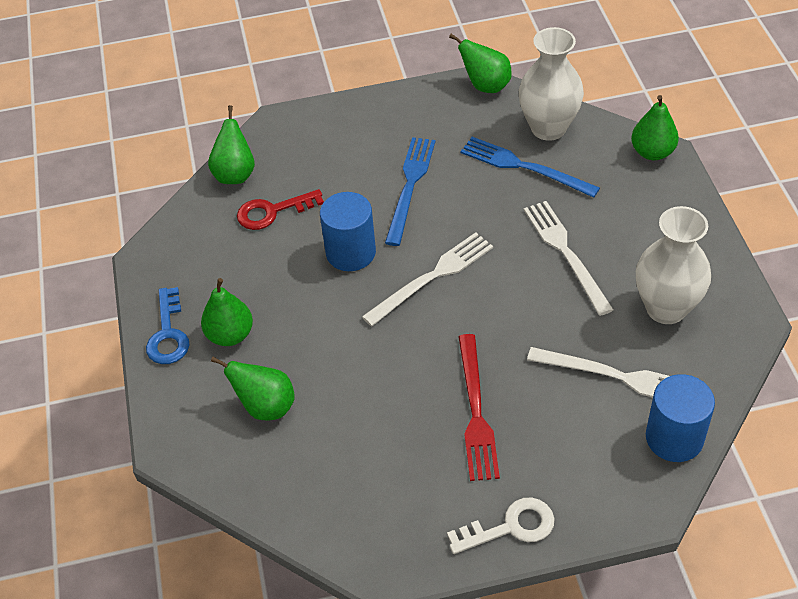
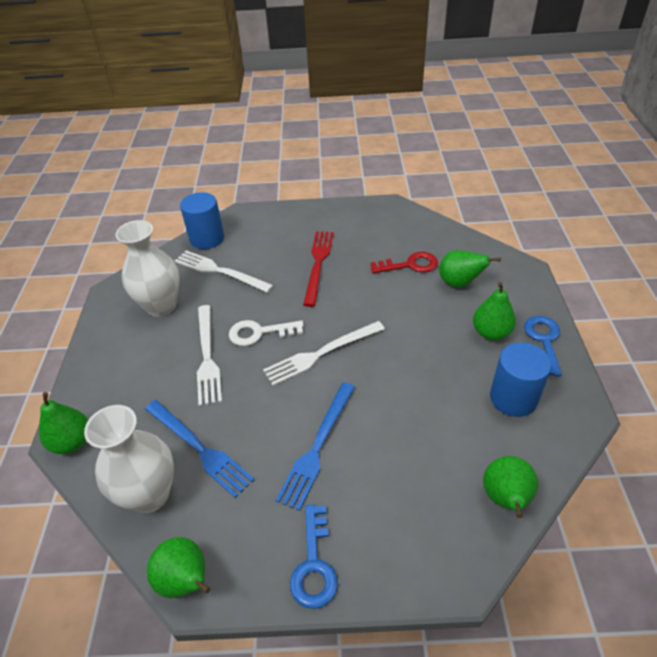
camera: 170 degrees left, 5 degrees down
red key [237,189,324,230] -> red key moved to [370,251,438,274]
blue cylinder [320,192,376,271] -> blue cylinder moved to [490,342,552,417]
white key [447,498,555,554] -> white key moved to [229,320,304,346]
none -> blue key [290,504,338,609]

